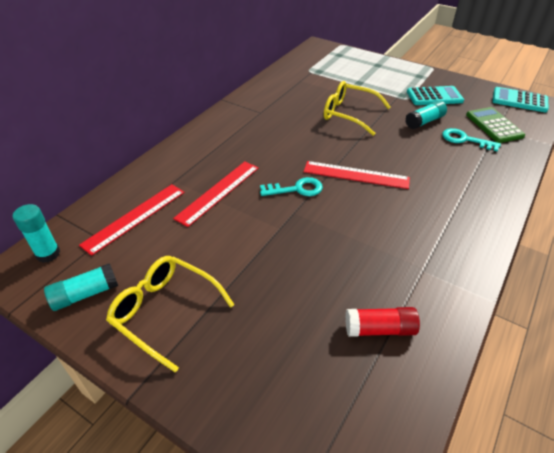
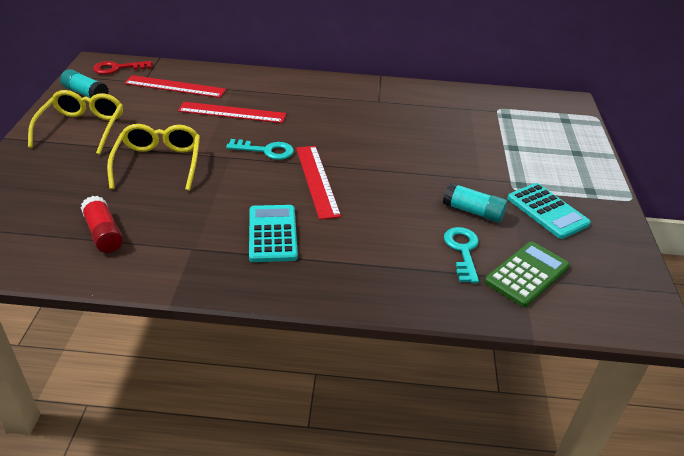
camera: 60 degrees right, 5 degrees down
turquoise glue stick [13,204,61,263] -> red key [93,61,152,74]
turquoise key [260,177,323,196] -> turquoise key turned 45 degrees counterclockwise [226,139,294,160]
yellow glasses [324,81,391,136] -> yellow glasses moved to [107,124,200,191]
turquoise calculator [492,87,549,113] -> turquoise calculator moved to [249,205,298,262]

